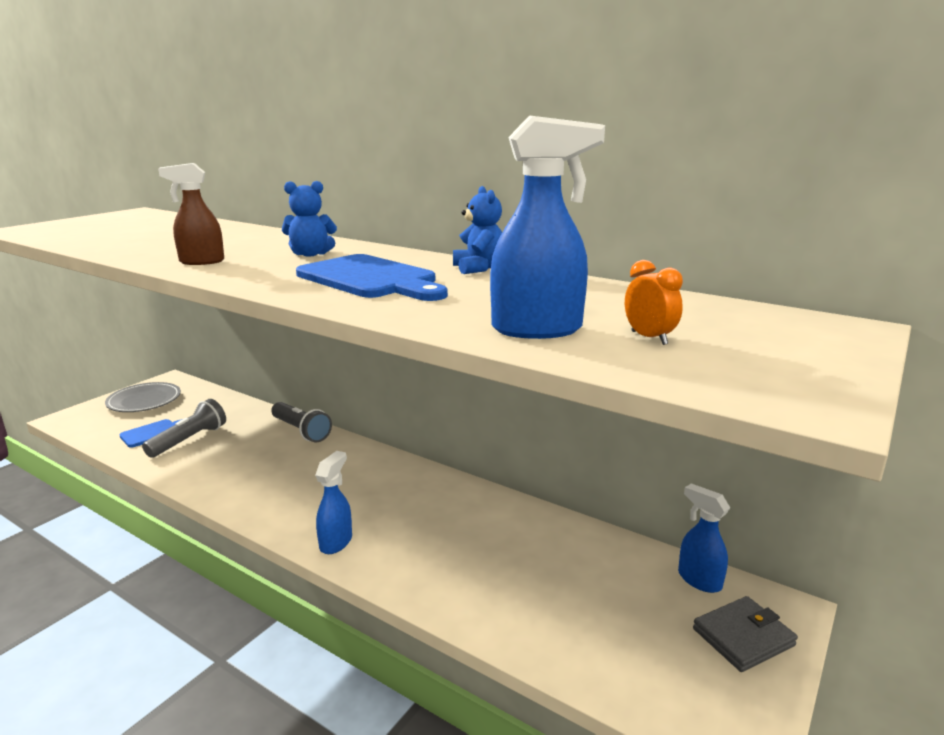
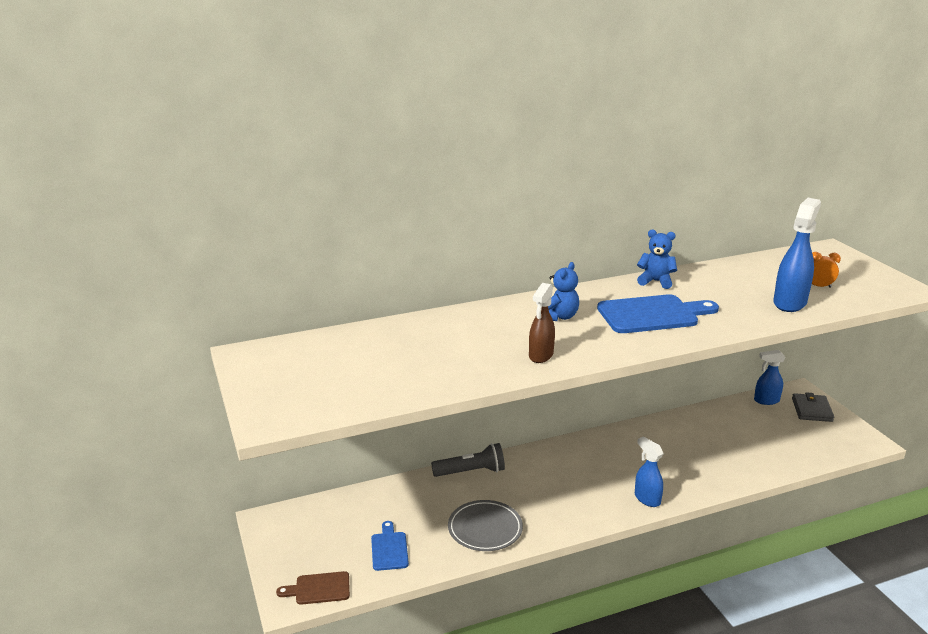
camera: 55 degrees left, 5 degrees up
grey plate [105,382,181,412] -> grey plate moved to [448,500,523,551]
grey flashlight [142,399,226,458] -> none
none -> brown cutting board [276,571,350,605]

